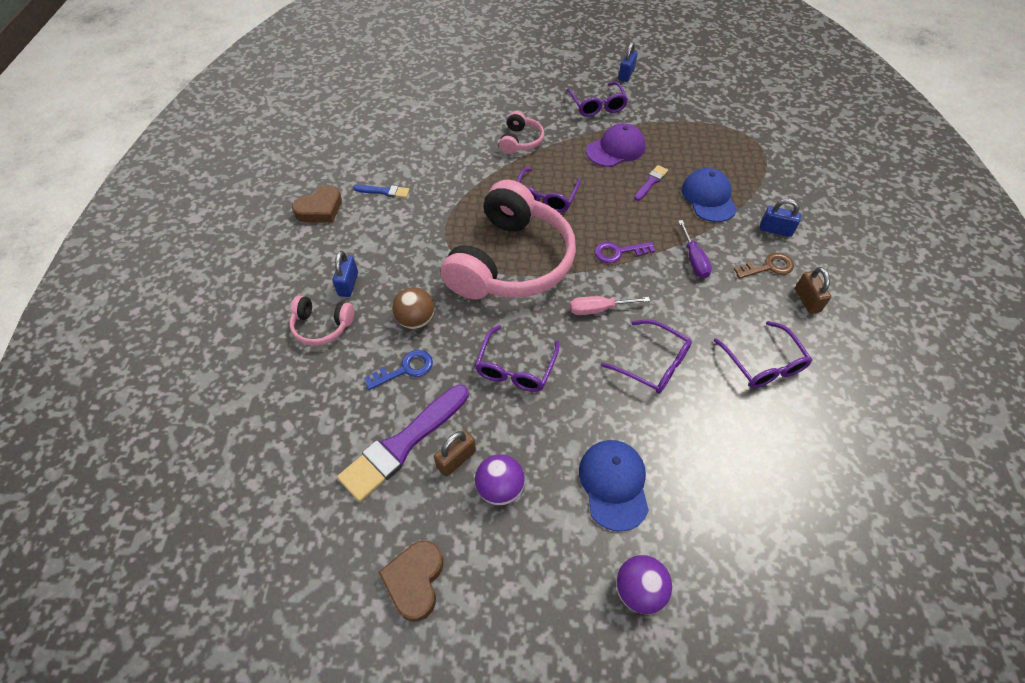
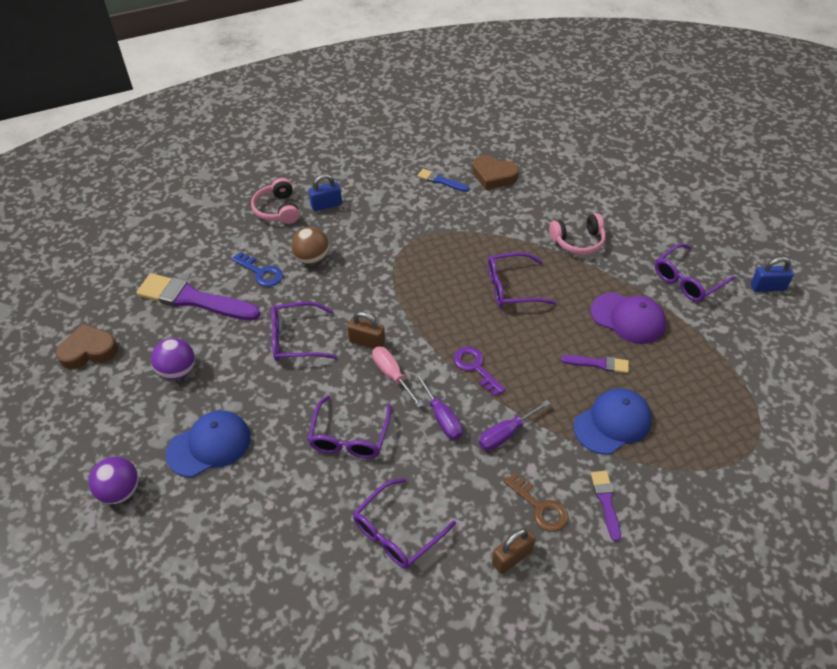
camera: 65 degrees right, 5 degrees down
brown heart [292,185,342,223] -> brown heart moved to [472,155,519,190]
blue brush [353,185,410,198] -> blue brush turned 135 degrees clockwise [417,169,469,192]
brown padlock [434,430,476,477] -> brown padlock moved to [347,311,385,349]
pink headphones [441,180,576,300] -> none
blue padlock [760,199,801,237] -> purple brush [591,471,621,542]
none -> purple screwdriver [415,373,463,440]

